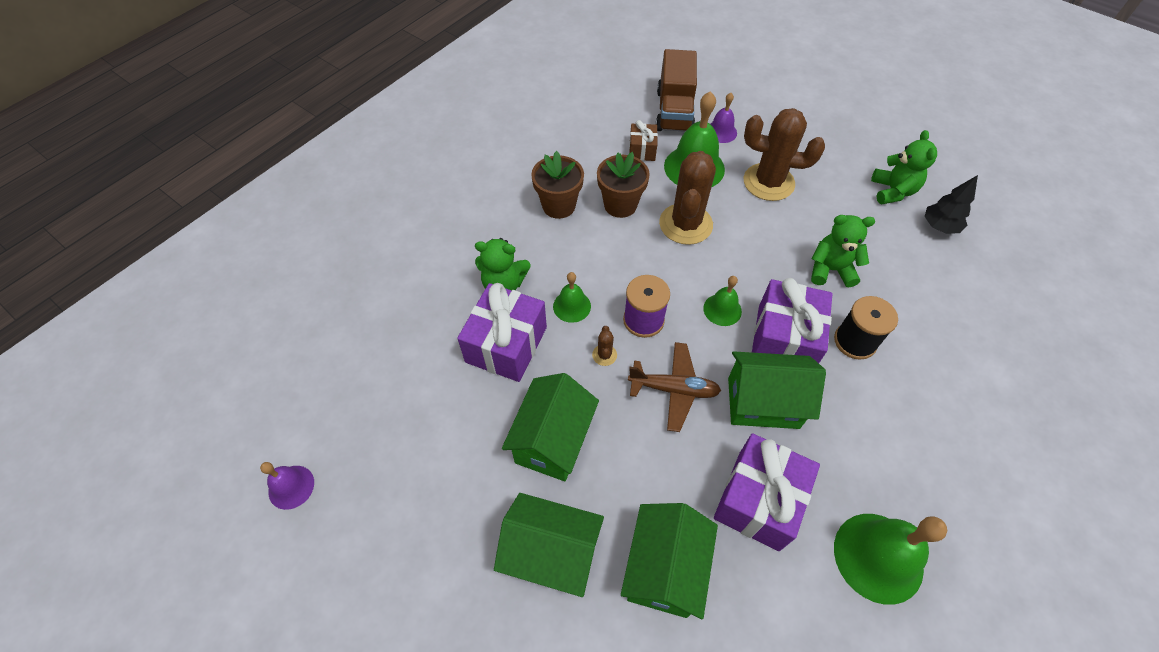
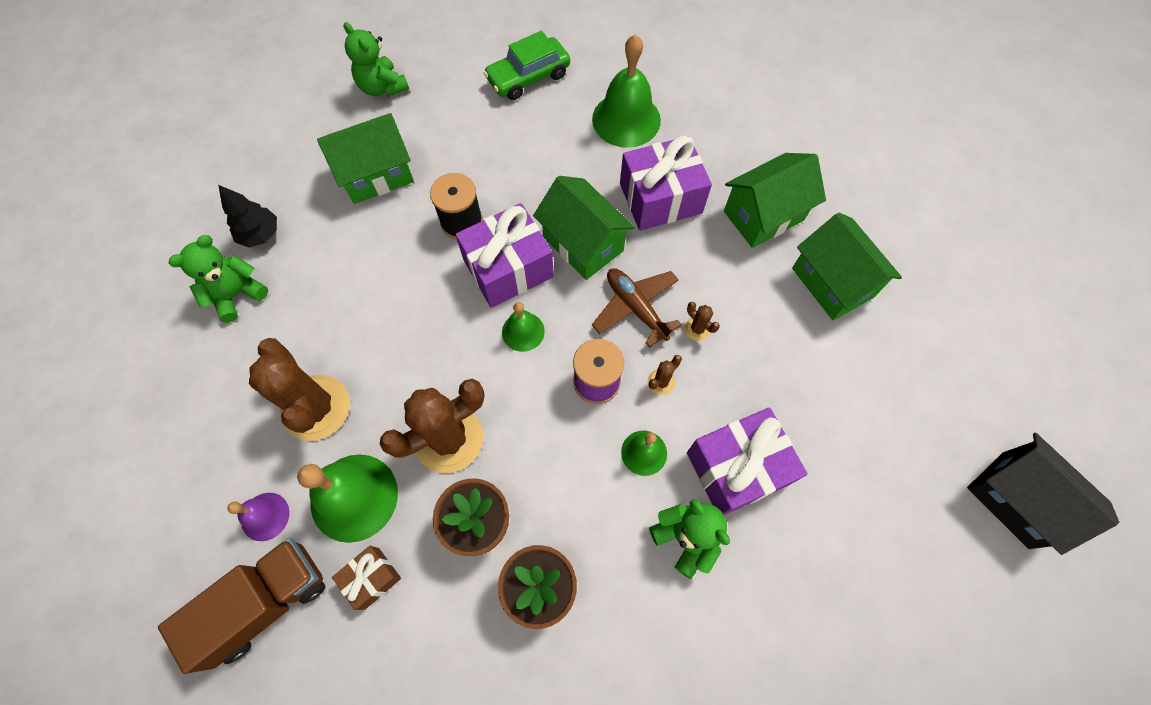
camera: 135 degrees left, 10 degrees up
purple bell [260,462,314,510] -> black house [967,433,1119,555]
green house [502,373,599,481] -> green house moved to [317,113,414,204]
green teddy bear [811,215,875,288] -> green teddy bear moved to [344,22,409,97]
none -> green car [484,30,570,100]
none -> brown cactus [684,302,720,341]

